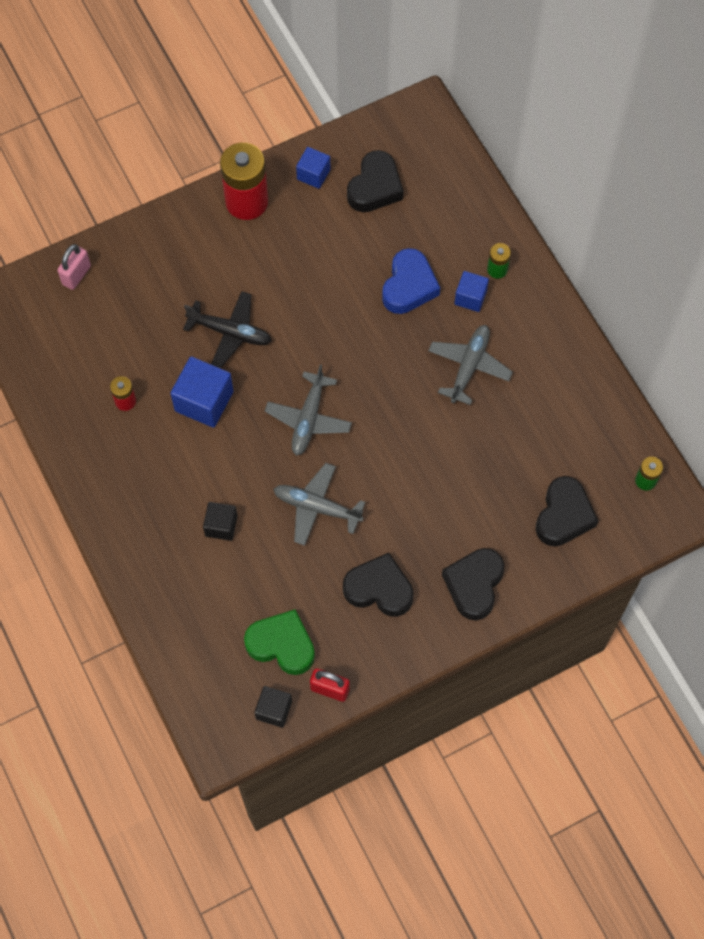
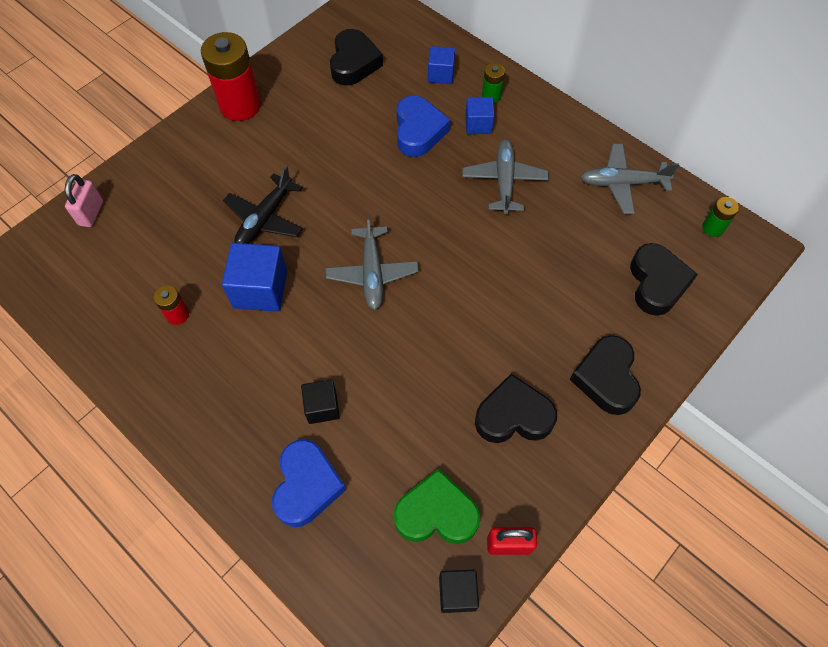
camera: 20 degrees left, 5 degrees down
black plane [183,291,272,368] -> black plane turned 120 degrees clockwise [223,166,303,244]
grey plane [273,463,366,546] -> grey plane moved to [581,144,679,214]
blue cube [296,147,330,189] -> blue cube moved to [428,46,455,84]
none -> blue heart [272,439,346,527]

